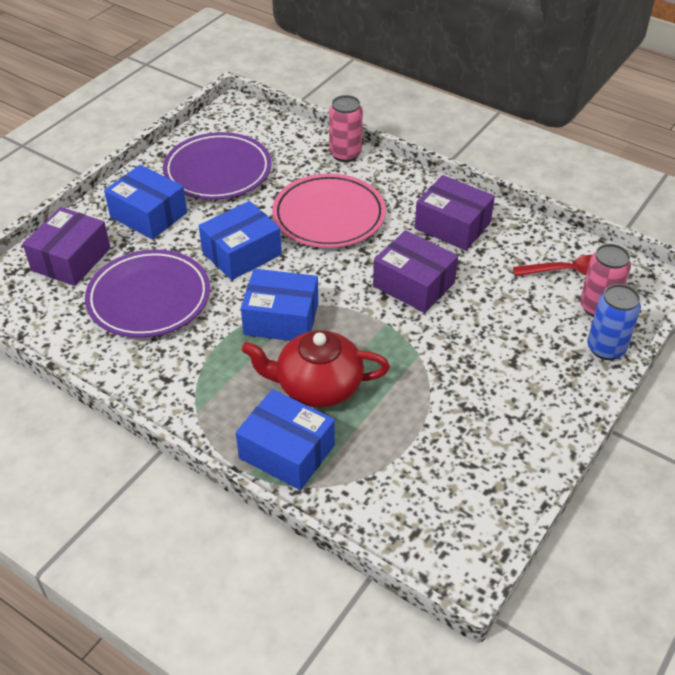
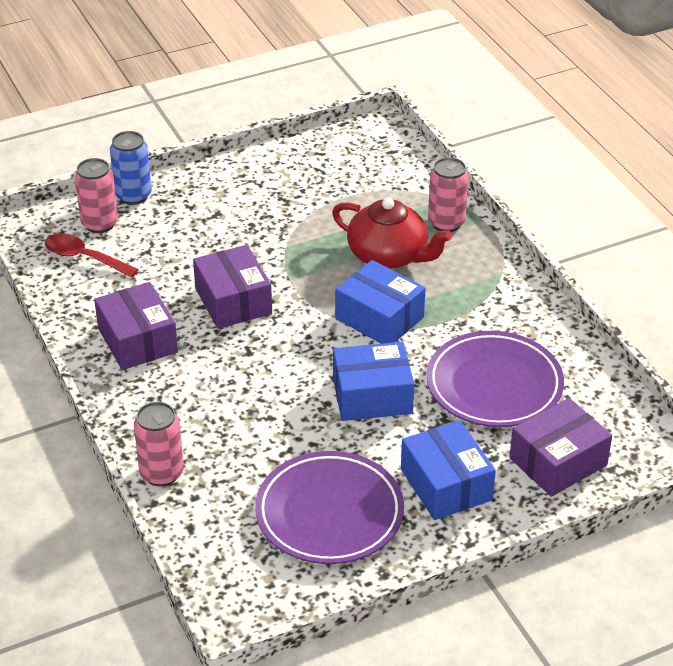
camera: 150 degrees left, 5 degrees down
blue box [236,389,335,490] -> pink can [428,157,469,232]
pink plate [272,173,386,248] -> none

